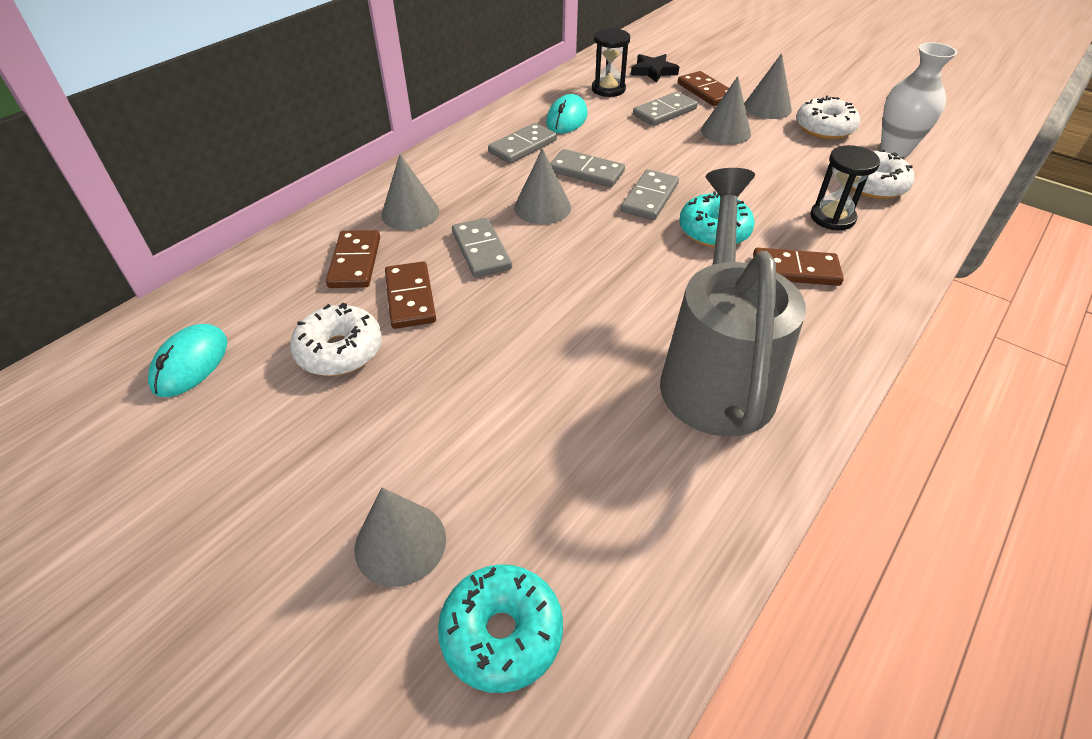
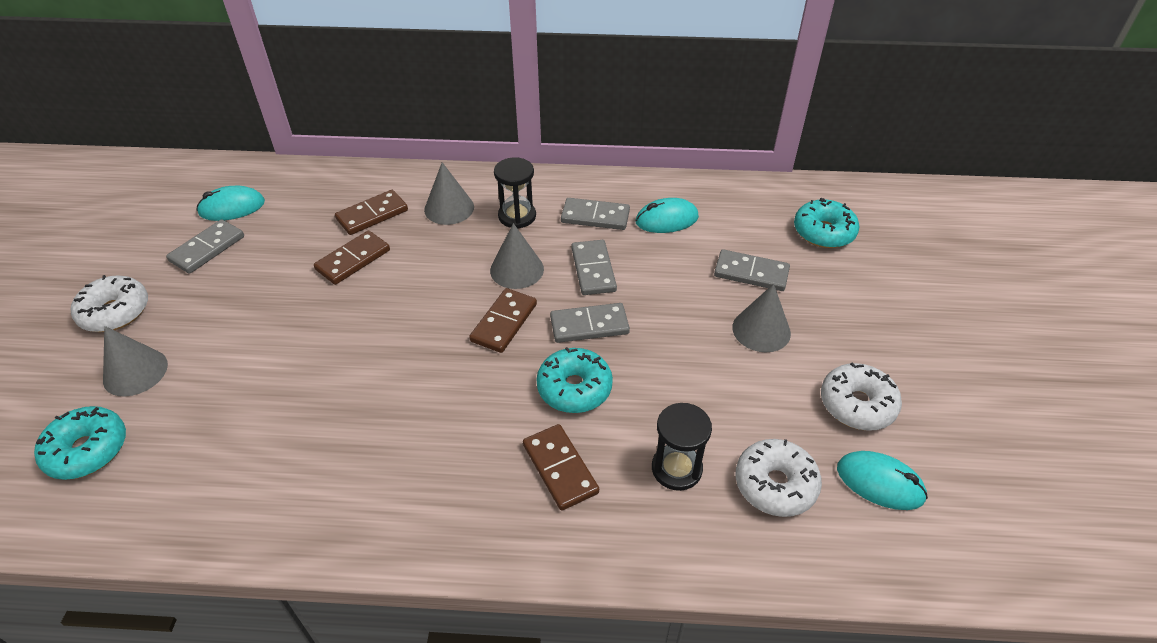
camera: 55 degrees right, 0 degrees up
white donut [290,303,382,376] -> white donut moved to [71,275,148,332]
grey domino [452,218,512,278] -> grey domino moved to [166,219,244,274]
black hourglass [592,28,630,97] -> black hourglass moved to [494,157,536,229]
black star [631,54,679,83] -> turquoise donut [794,198,859,248]
grey watering can [660,168,806,437] -> none
brown domino [678,71,729,106] -> brown domino moved to [469,288,537,353]
grey cone [744,53,792,119] -> none
white vase [881,42,957,157] -> turquoise mouse [837,451,928,510]

